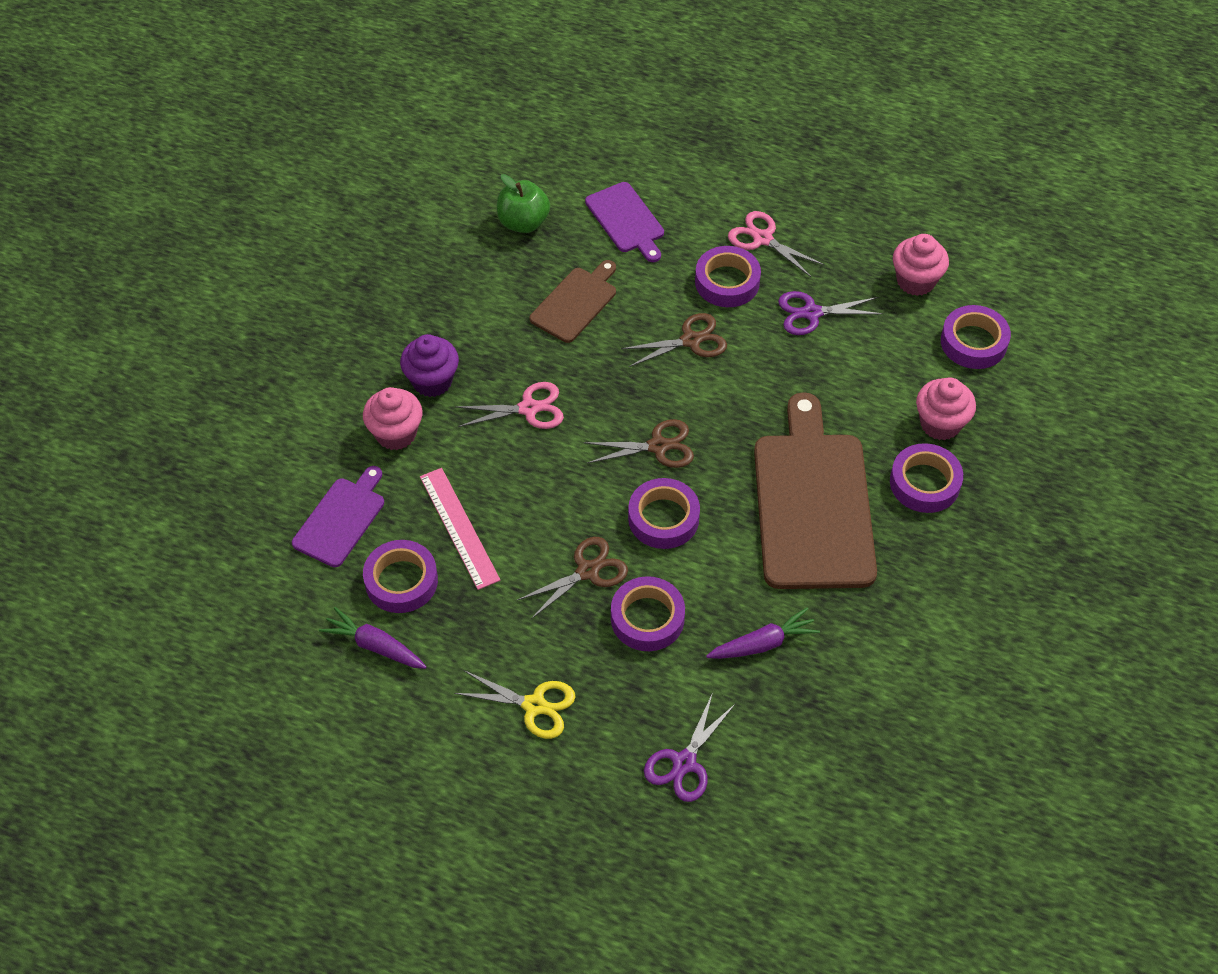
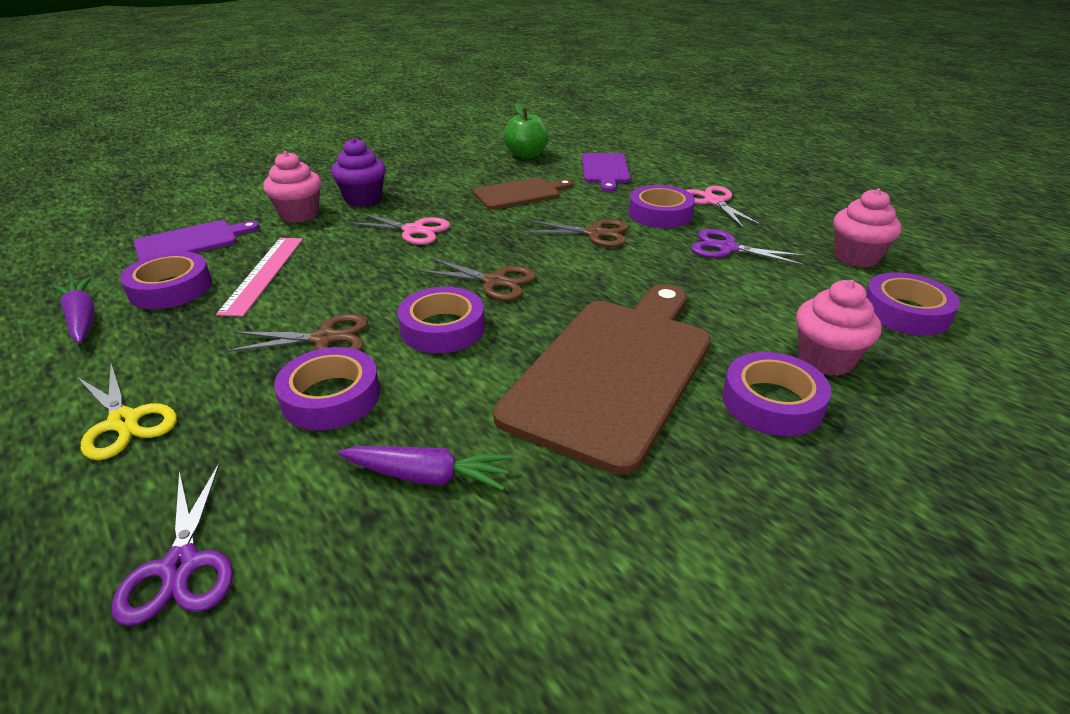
camera: 30 degrees right, 20 degrees down
purple scissors [644,692,736,802] -> purple scissors turned 75 degrees counterclockwise [111,463,233,626]

